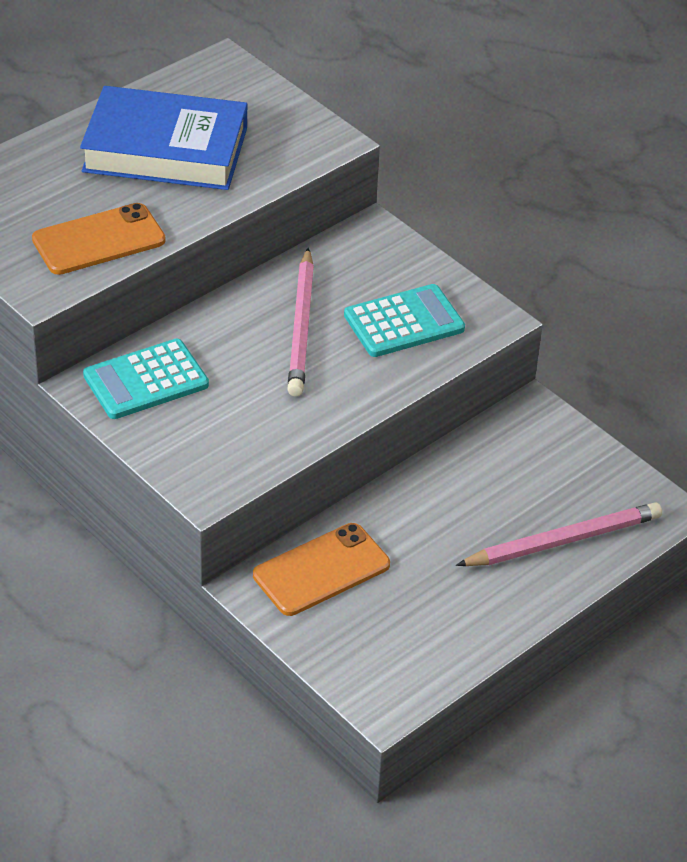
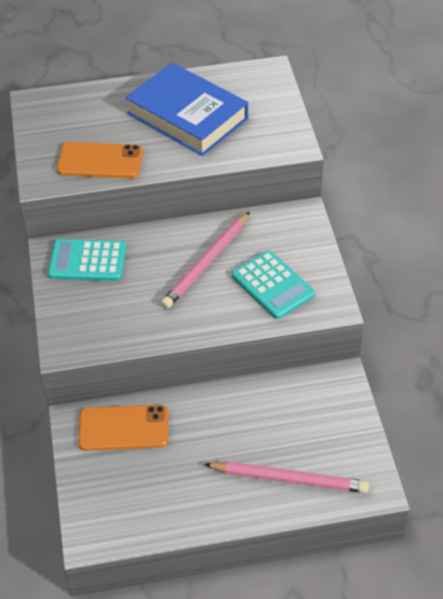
camera: 35 degrees right, 5 degrees up
turquoise calculator [344,284,465,357] -> turquoise calculator turned 45 degrees clockwise [232,250,315,319]

